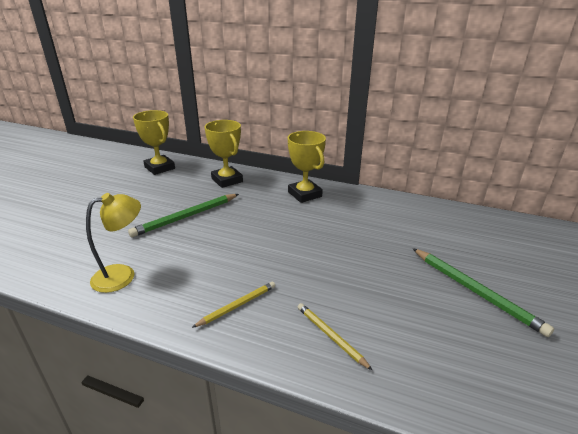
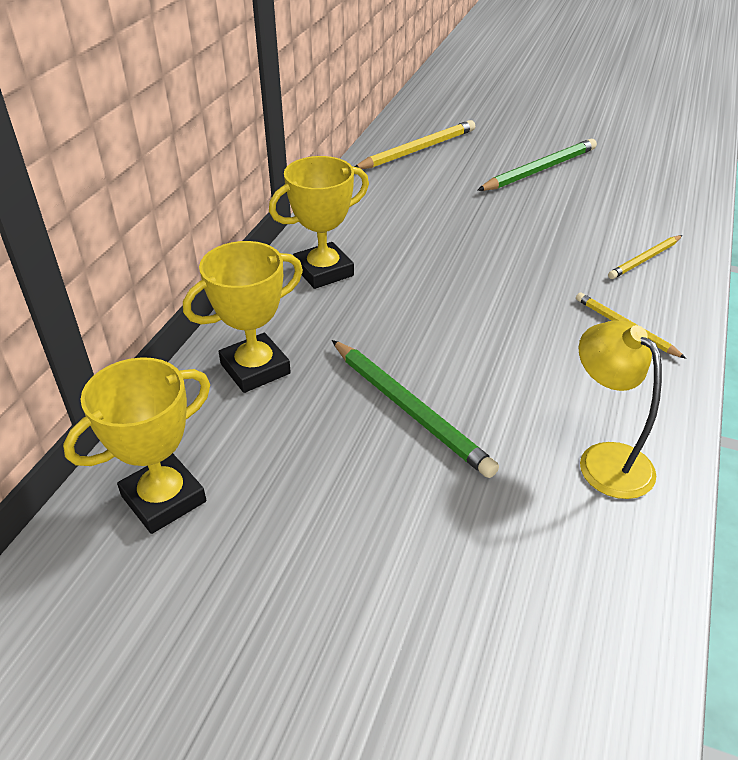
camera: 90 degrees left, 10 degrees up
none -> yellow pencil [355,120,475,169]

